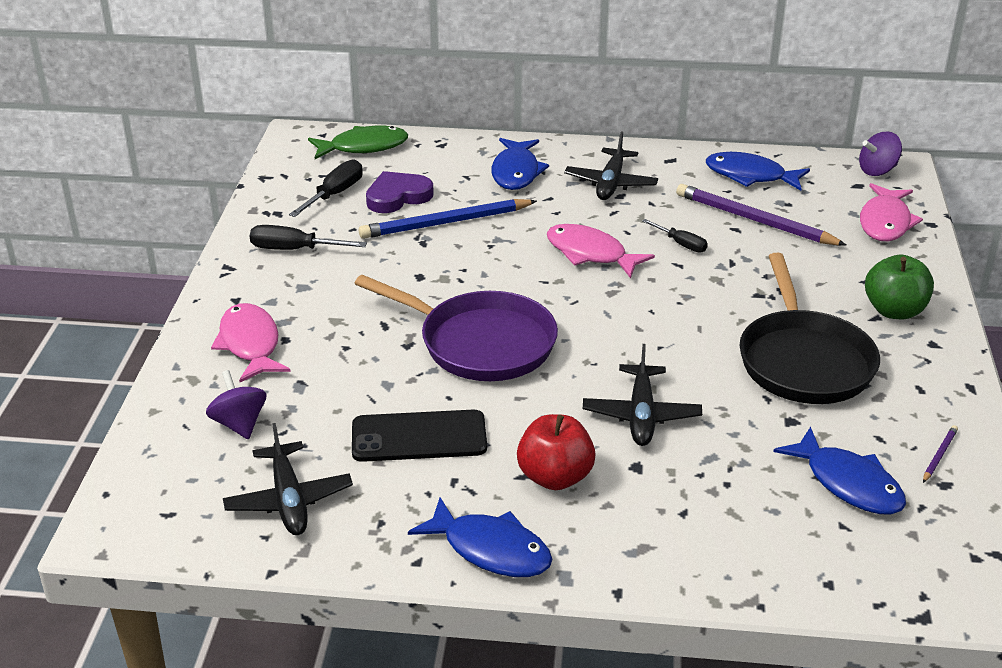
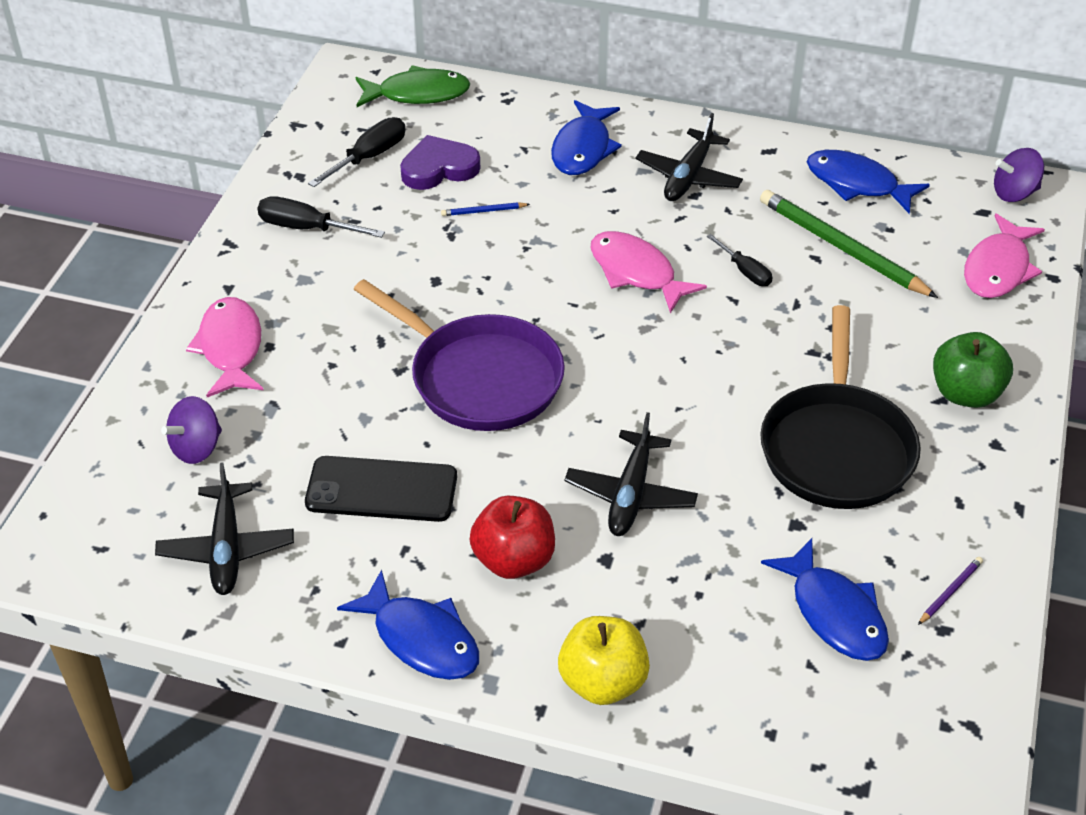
camera: 10 degrees right, 10 degrees up
purple spinning top [206,370,266,439] -> purple spinning top turned 120 degrees counterclockwise [161,396,222,464]
blue pencil [359,199,537,239] -> blue pencil [441,202,530,216], size x0.42
purple pencil [676,184,846,246] -> green pencil [760,190,938,298]
none -> yellow apple [558,616,650,705]

